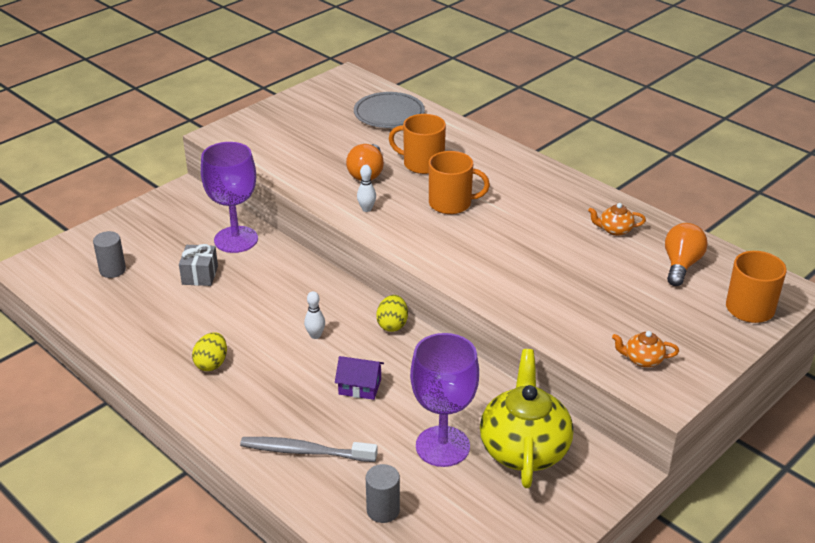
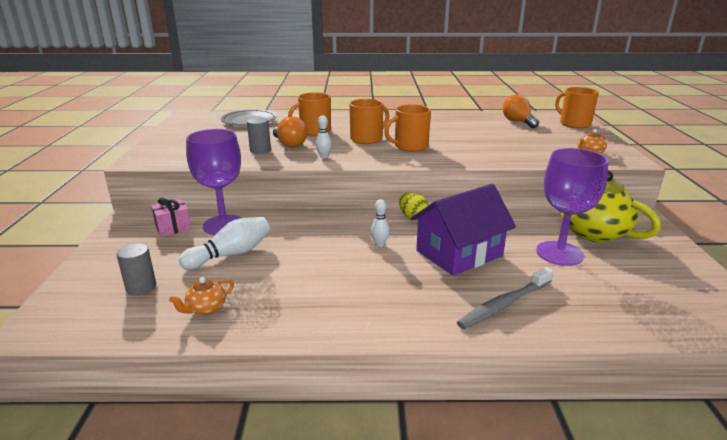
camera: 45 degrees left, 10 degrees down
grey gift [179,244,218,286] -> white bowling pin [179,217,270,270]
yellow egg [192,332,227,371] -> none
purple house [335,356,384,400] -> purple house [411,184,516,276], size x2.07
grey cylinder [366,464,400,523] -> grey cylinder moved to [247,117,271,154]
orange teapot [588,203,646,236] -> orange teapot moved to [169,277,234,315]
none -> pink gift [151,197,191,237]
none -> orange mug [384,104,431,152]

